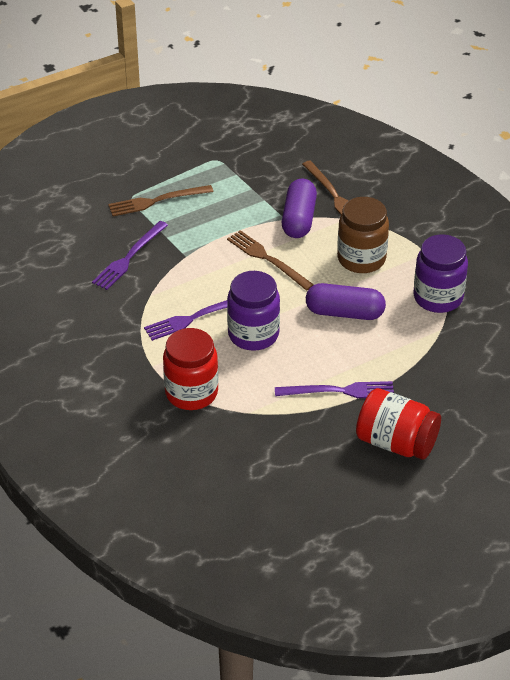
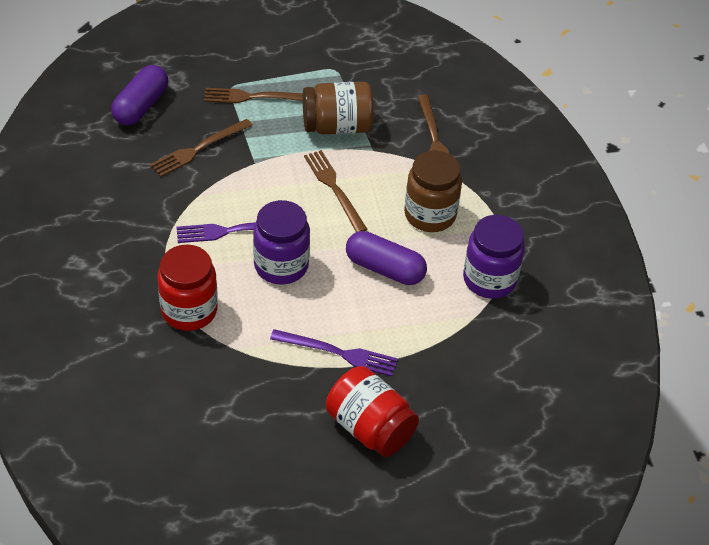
camera: 15 degrees right, 5 degrees up
purple fork [92,221,168,290] -> brown fork [150,119,253,177]
purple capsule [282,179,317,238] -> purple capsule moved to [111,65,168,125]
none -> brown jar [303,82,373,134]

